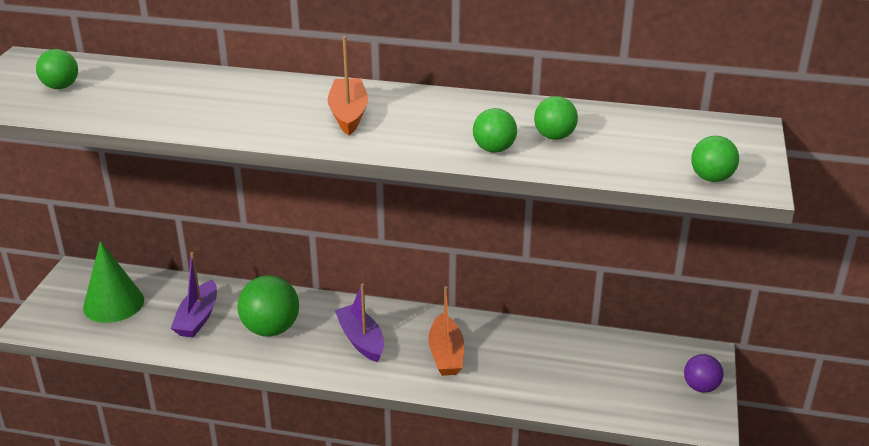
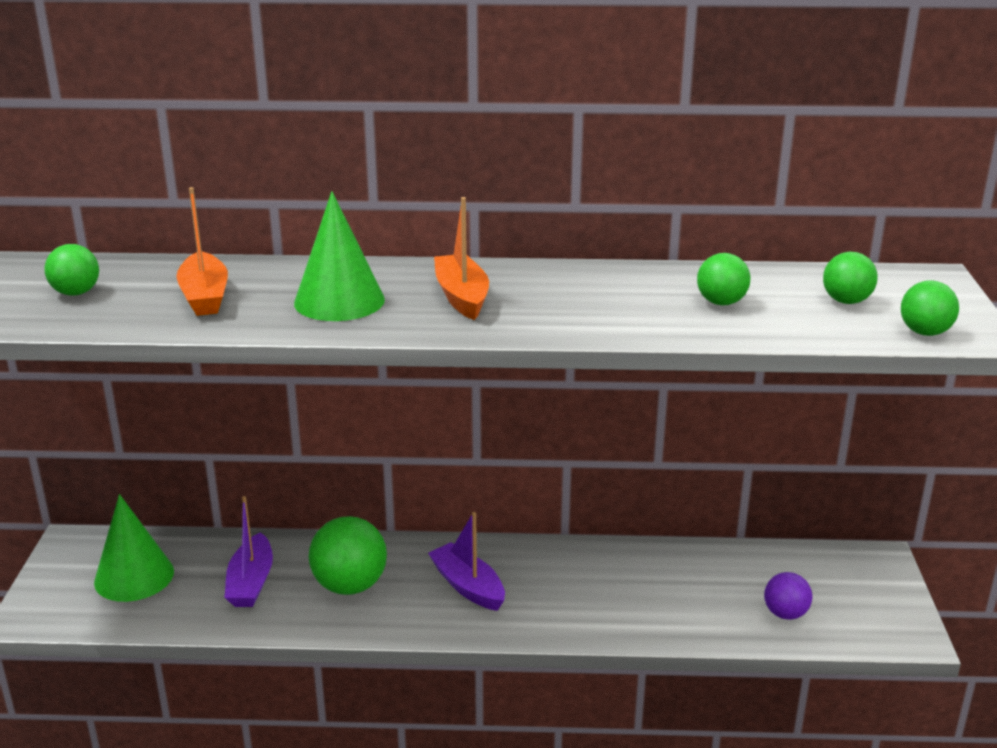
camera: 10 degrees left, 5 degrees down
orange boat [428,286,464,376] -> orange boat moved to [176,187,228,316]
green ball [473,108,517,153] -> green ball moved to [823,252,878,304]
purple ball [684,354,723,393] -> purple ball moved to [764,572,812,620]
none -> green cone [294,191,385,321]

